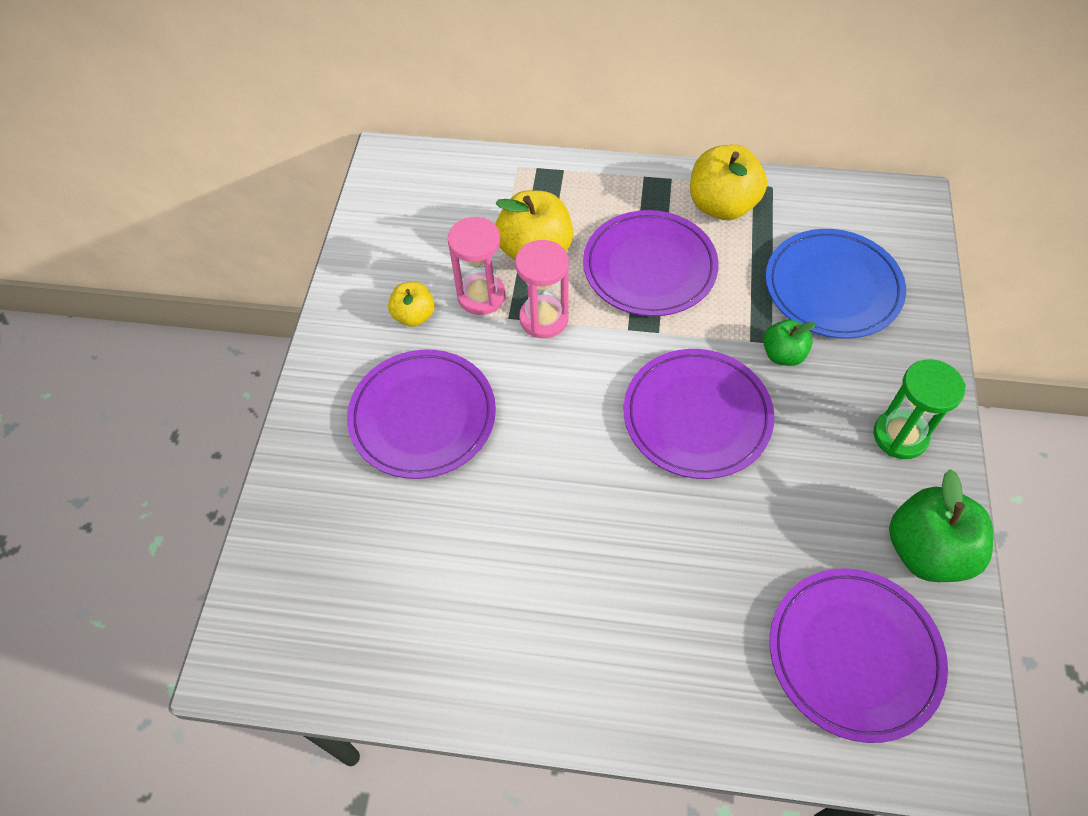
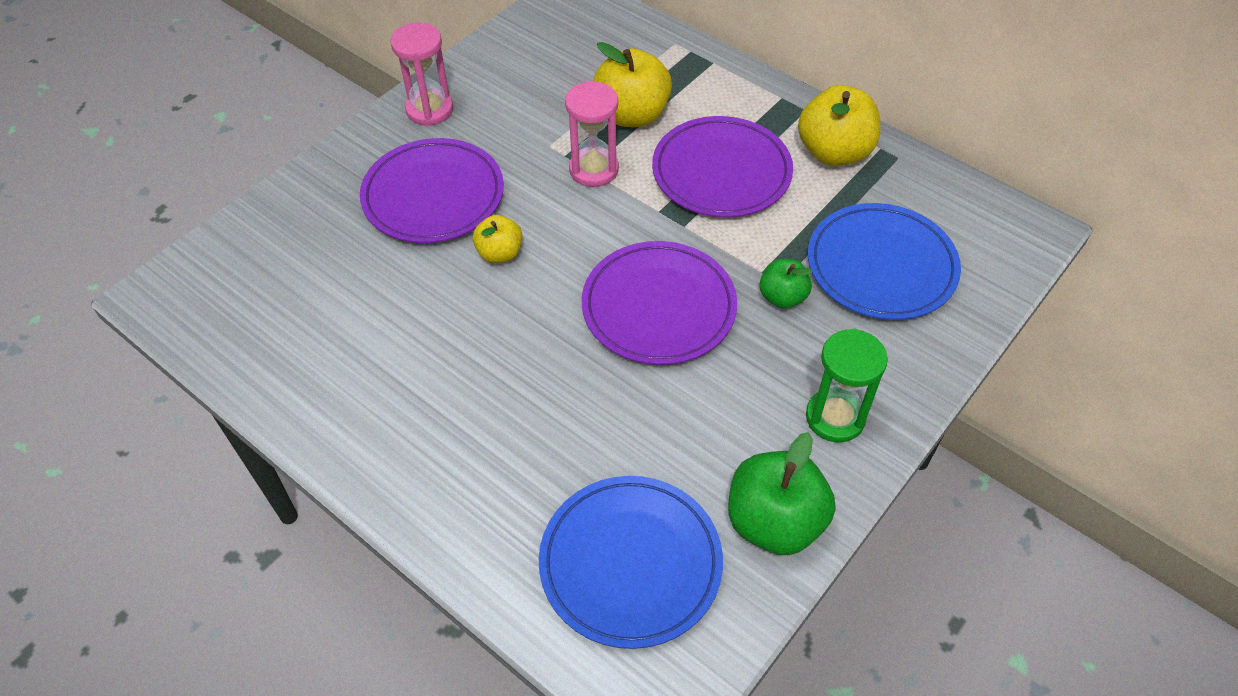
camera: 30 degrees right, 5 degrees down
yellow apple [388,282,435,327] -> yellow apple moved to [473,215,522,263]
pink hourglass [448,217,506,315] -> pink hourglass moved to [390,23,453,126]
purple plate [770,568,948,743] -> blue plate [539,476,723,649]

